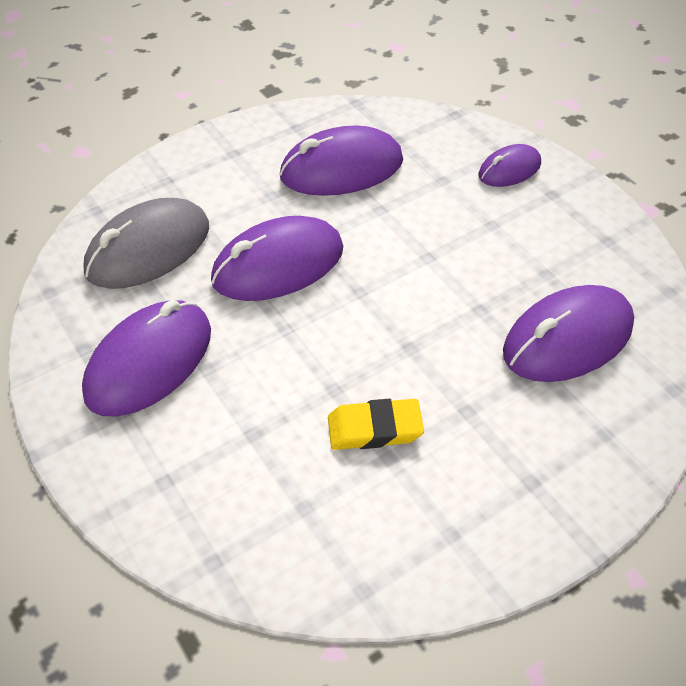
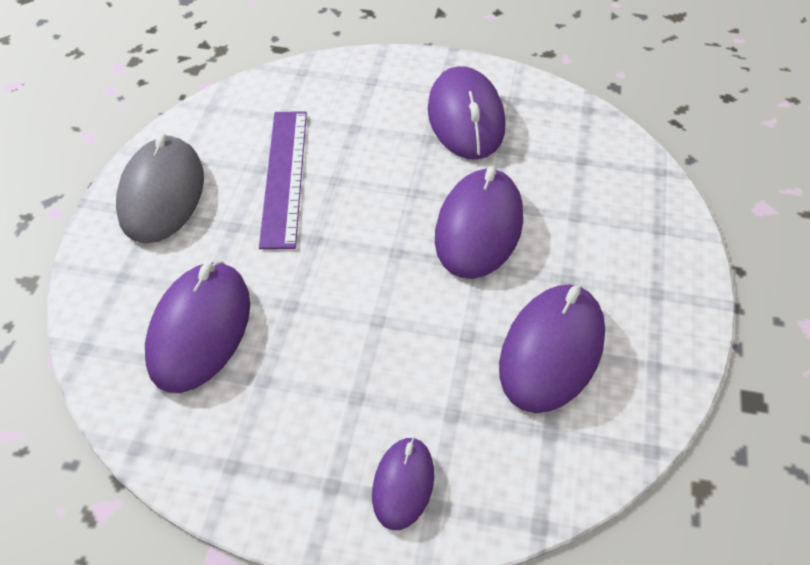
camera: 135 degrees right, 0 degrees up
grey mouse [83,198,209,289] -> grey mouse moved to [116,133,204,243]
yellow eraser [328,399,424,450] -> purple ruler [259,111,307,249]

